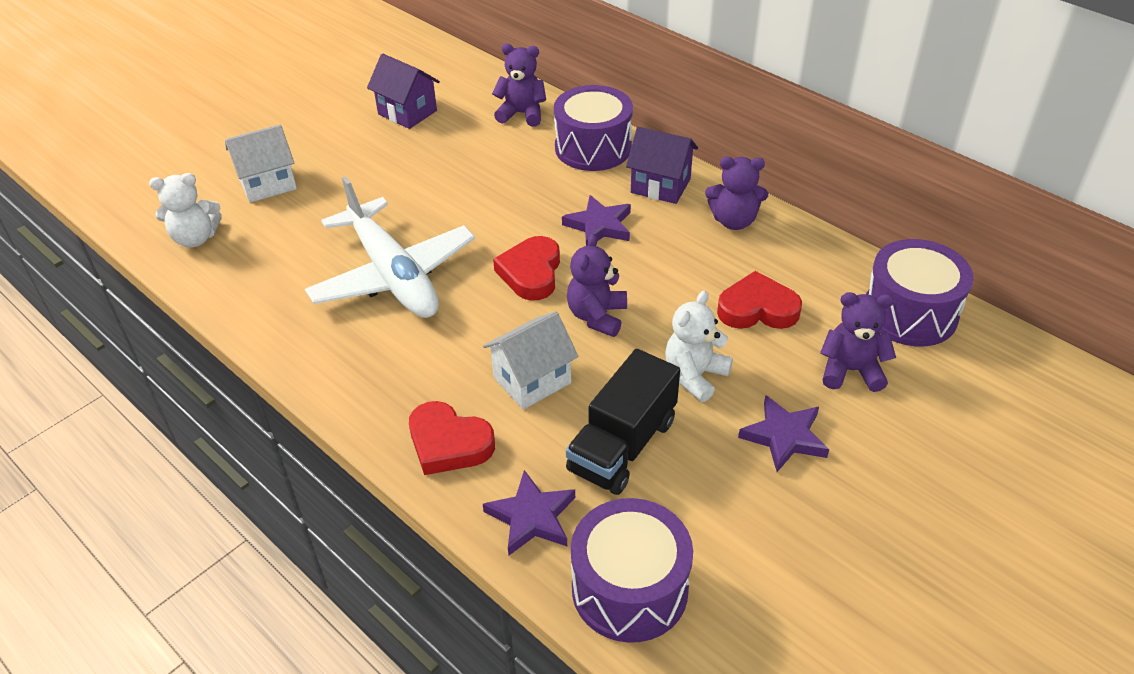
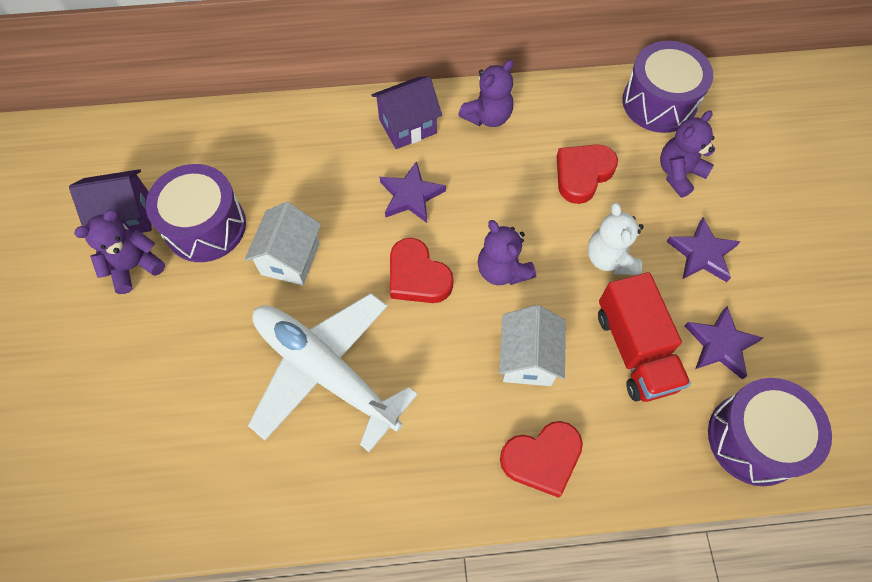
camera: 50 degrees left, 20 degrees up
white teddy bear [149,173,222,248] -> none
white house [225,124,297,203] -> white house moved to [245,202,321,285]
white plane [305,176,475,318] -> white plane turned 150 degrees counterclockwise [248,293,418,452]
purple star [483,470,575,555] -> purple star moved to [685,306,763,380]
purple teddy bear [492,44,546,127] -> purple teddy bear moved to [74,210,165,294]
purple drum [554,85,633,171] -> purple drum moved to [146,164,246,262]
black truck [566,349,680,495] -> red truck [598,272,691,402]

